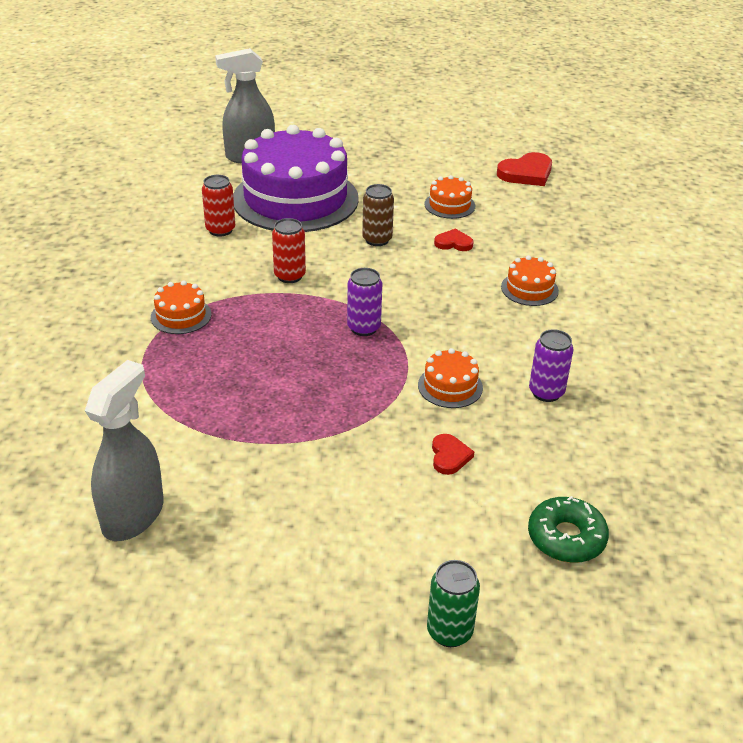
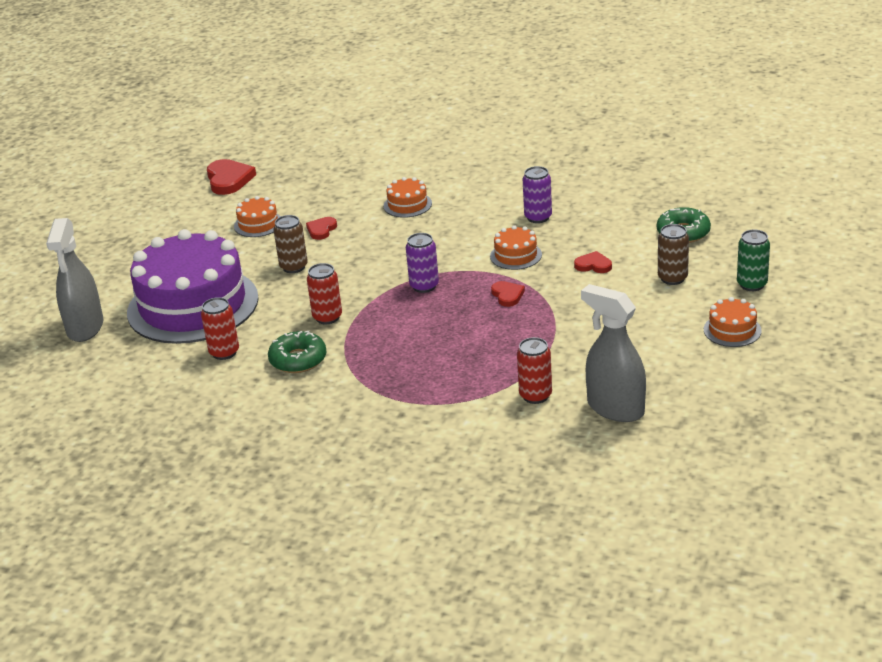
camera: 70 degrees left, 5 degrees down
orange cake [151,280,212,334] -> orange cake moved to [704,297,762,347]
none -> green donut [268,331,327,373]
none -> red heart [491,281,525,307]
none -> red can [517,337,552,404]
none -> brown can [658,224,689,285]

